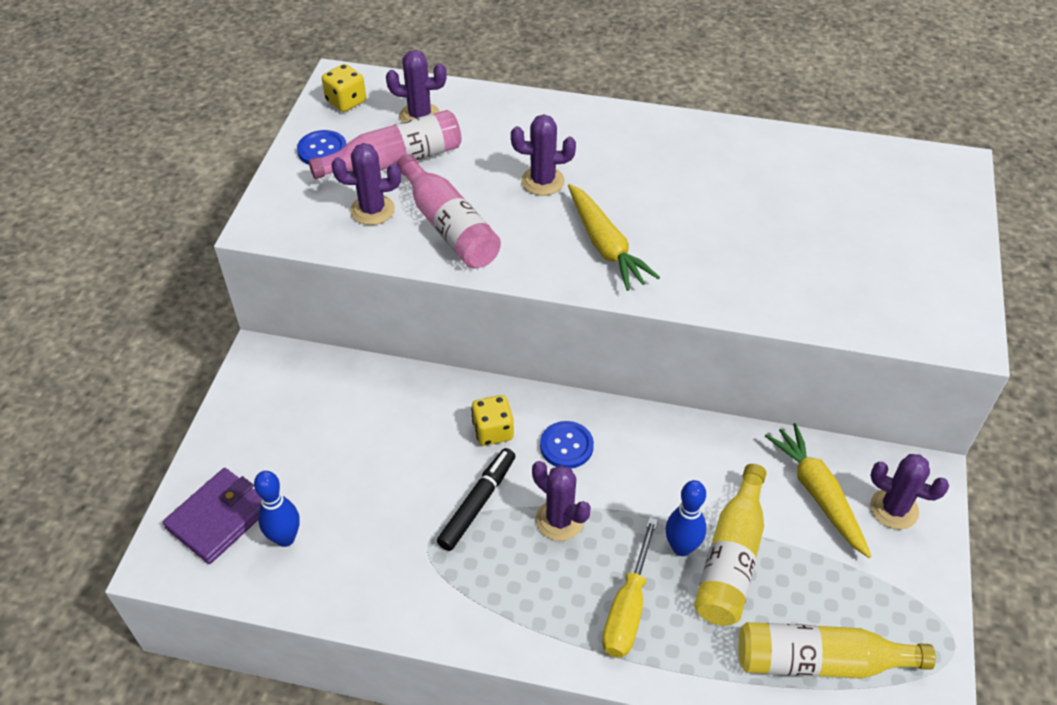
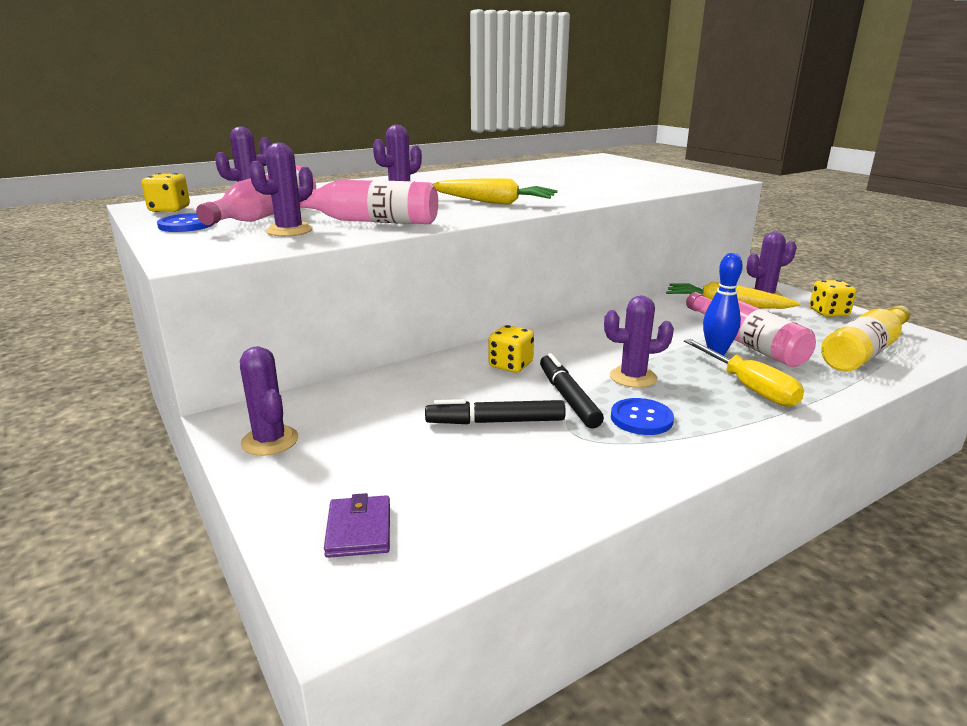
camera: 45 degrees left, 25 degrees down
purple wallet [163,468,261,564] -> purple wallet [324,493,390,558], size x0.64
blue bowling pin [254,471,300,547] -> none
blue button [540,421,594,468] -> blue button moved to [611,398,674,435]
yellow bottle [694,464,766,626] -> pink bottle [686,292,816,367]
none -> purple cactus [240,346,298,456]
none -> black marker [425,399,566,424]
none -> yellow dice [810,280,856,317]

